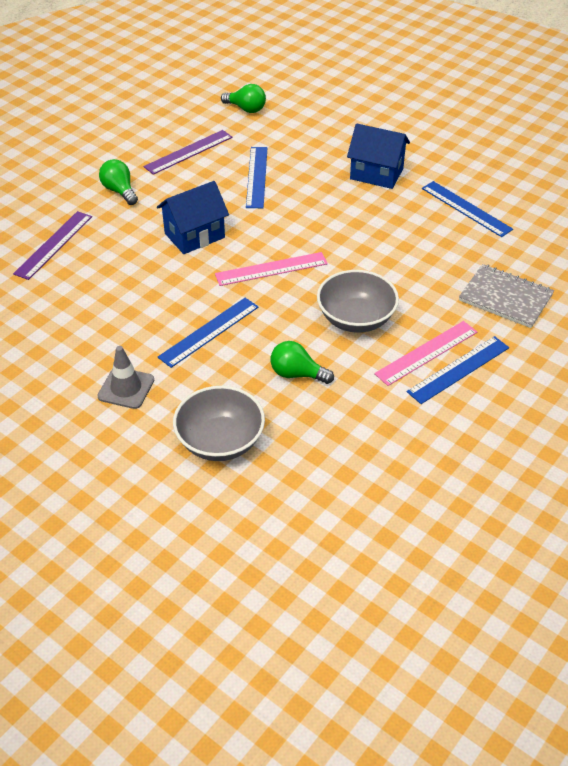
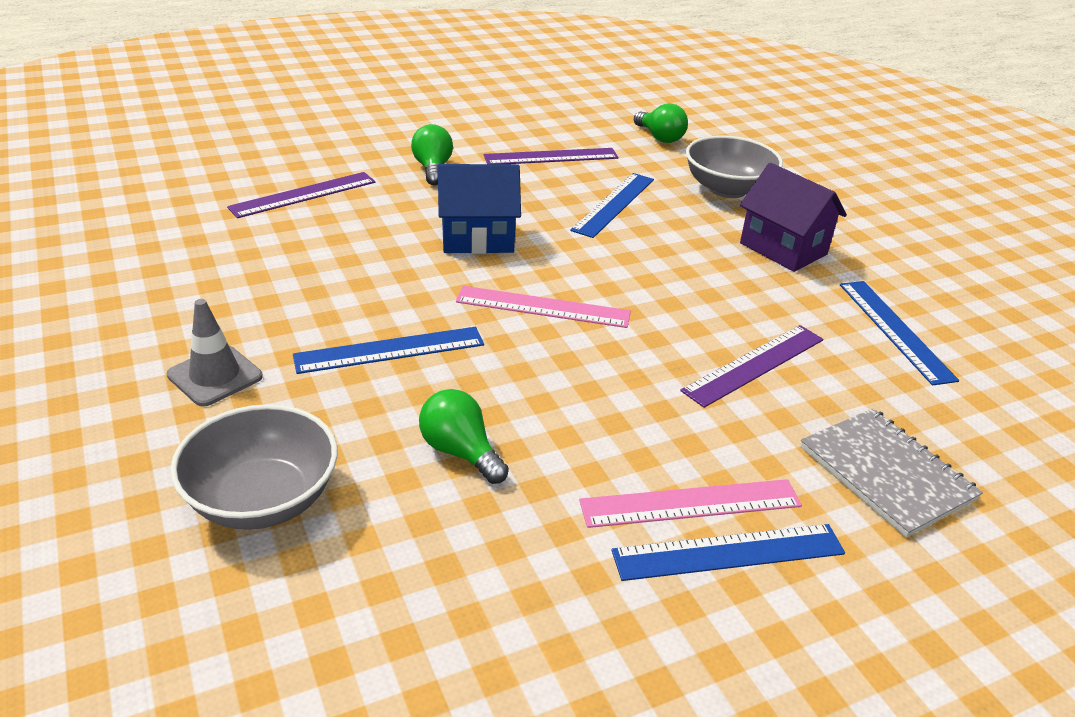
camera: 25 degrees right, 10 degrees down
grey bowl [317,270,399,333] -> grey bowl moved to [686,135,783,198]
blue house [347,124,410,189] -> purple house [740,163,847,272]
none -> purple ruler [680,325,824,408]

